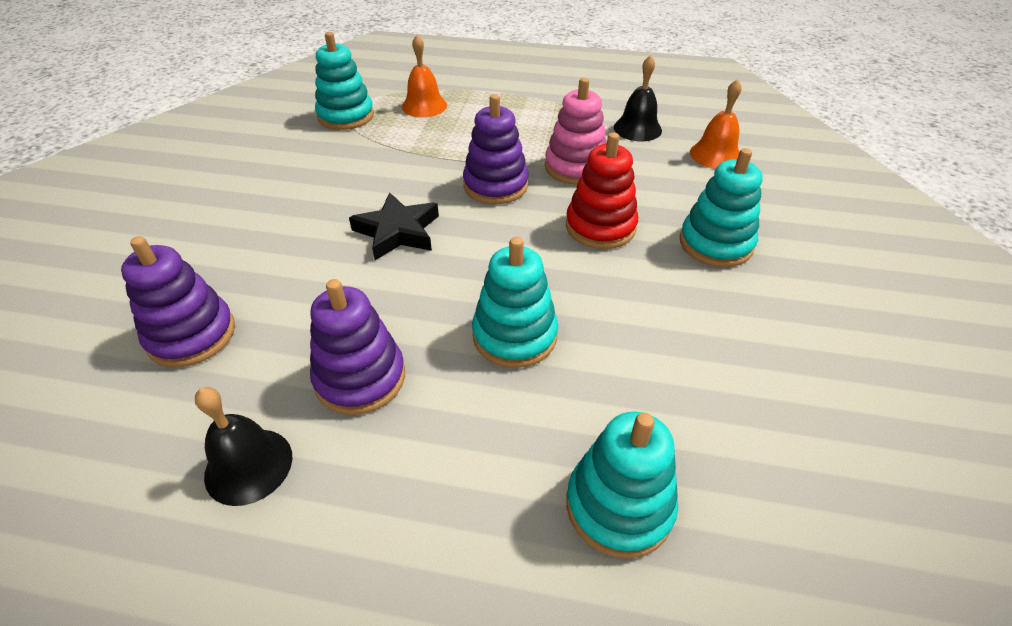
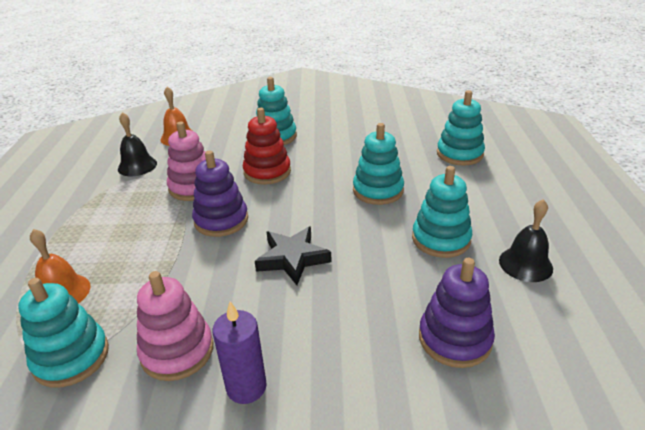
camera: 100 degrees left, 10 degrees down
purple stacking toy [310,279,405,415] -> turquoise stacking toy [412,166,472,258]
none -> pink stacking toy [137,271,214,381]
none -> purple candle [212,301,267,404]

